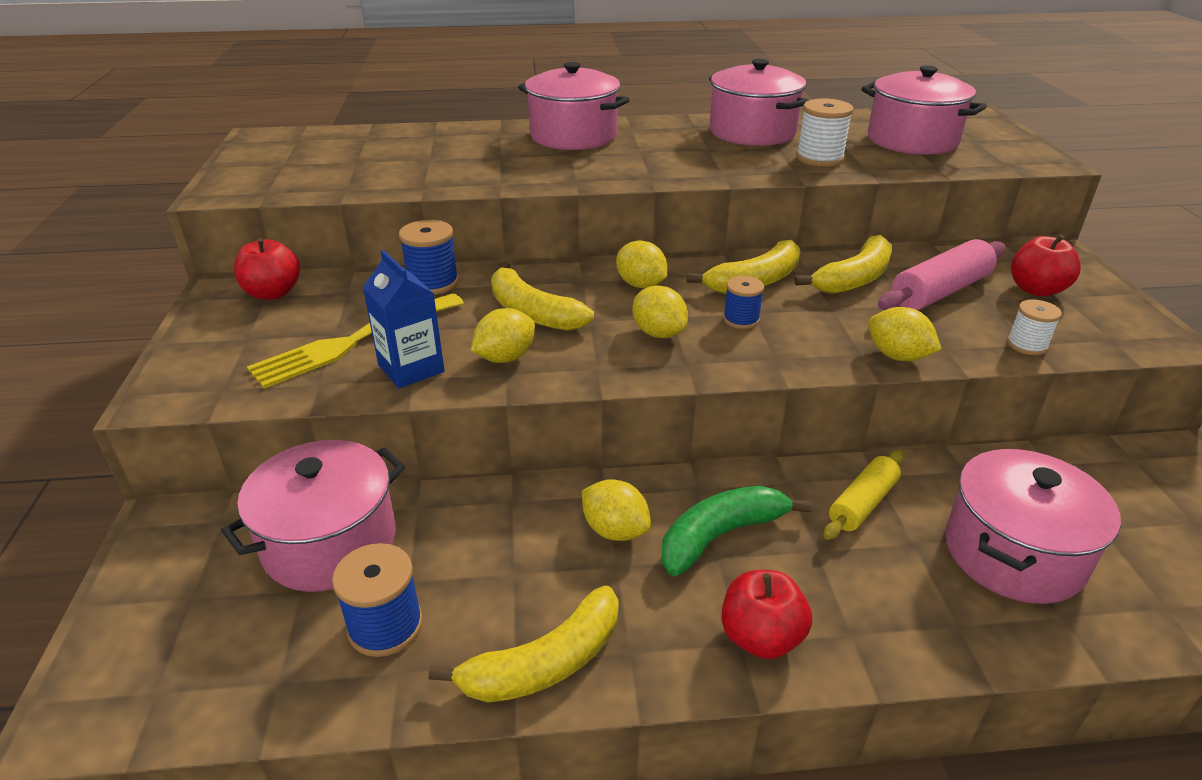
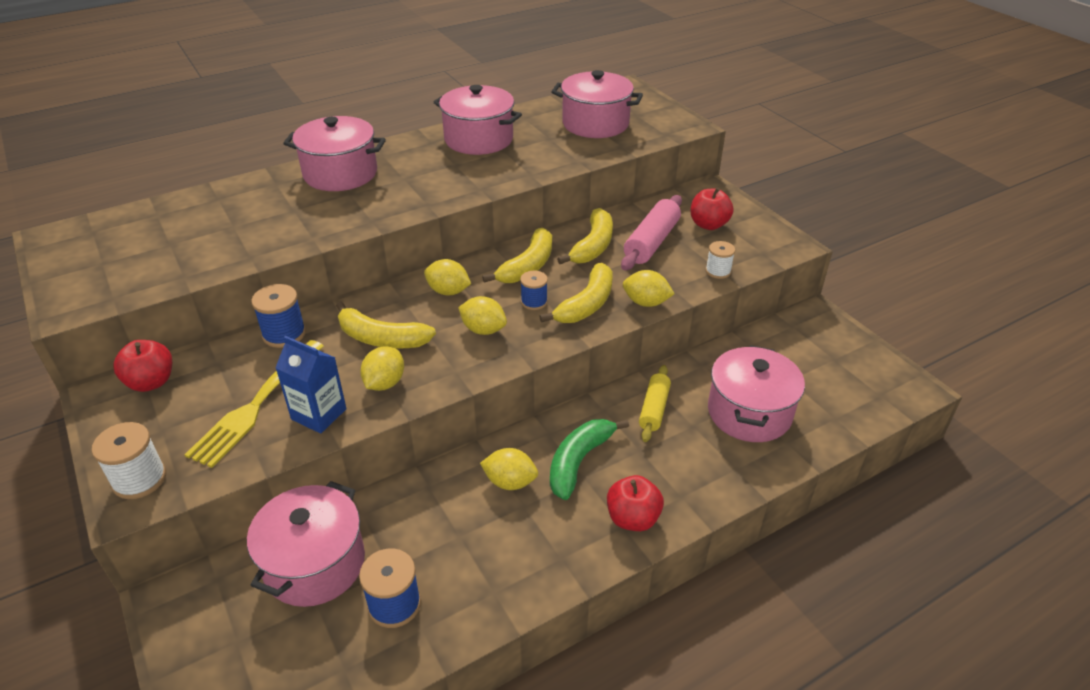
camera: 25 degrees left, 5 degrees up
yellow banana [429,586,619,702] -> yellow banana moved to [539,263,613,323]
white spool [796,98,854,167] -> white spool moved to [92,422,166,499]

